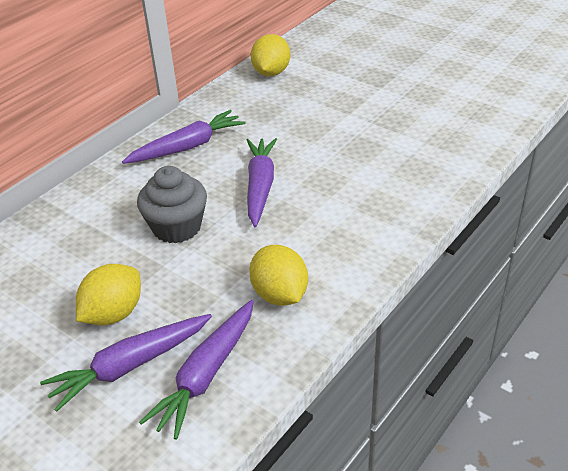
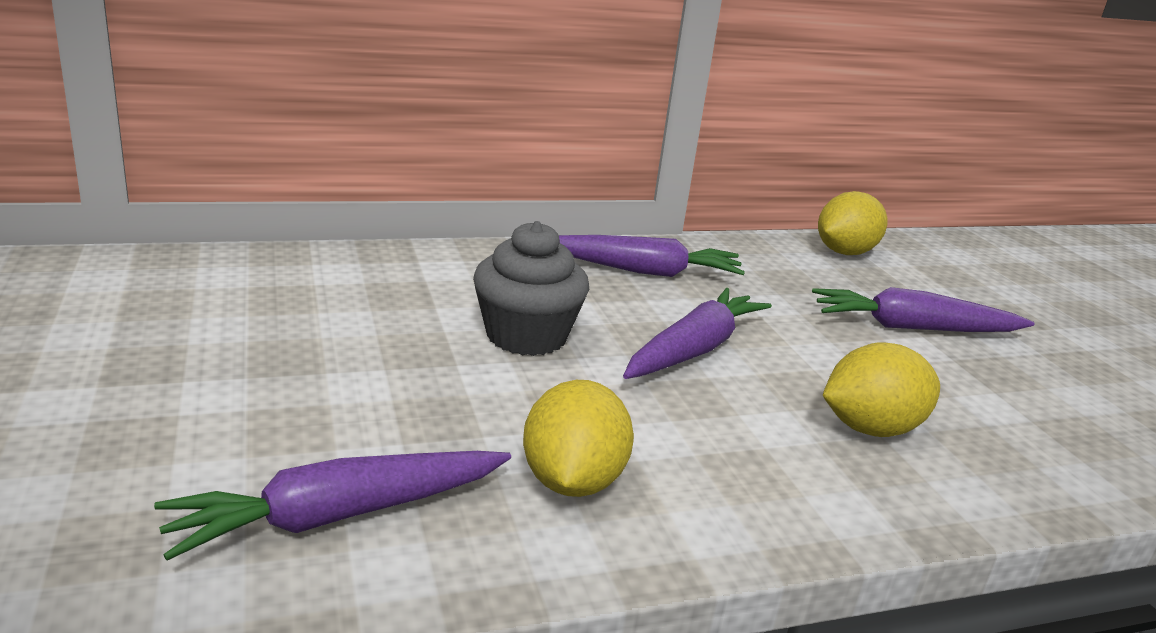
camera: 30 degrees right, 15 degrees down
purple carrot [40,314,212,412] -> purple carrot moved to [812,287,1035,332]
yellow lemon [76,264,141,325] -> yellow lemon moved to [822,342,940,437]

